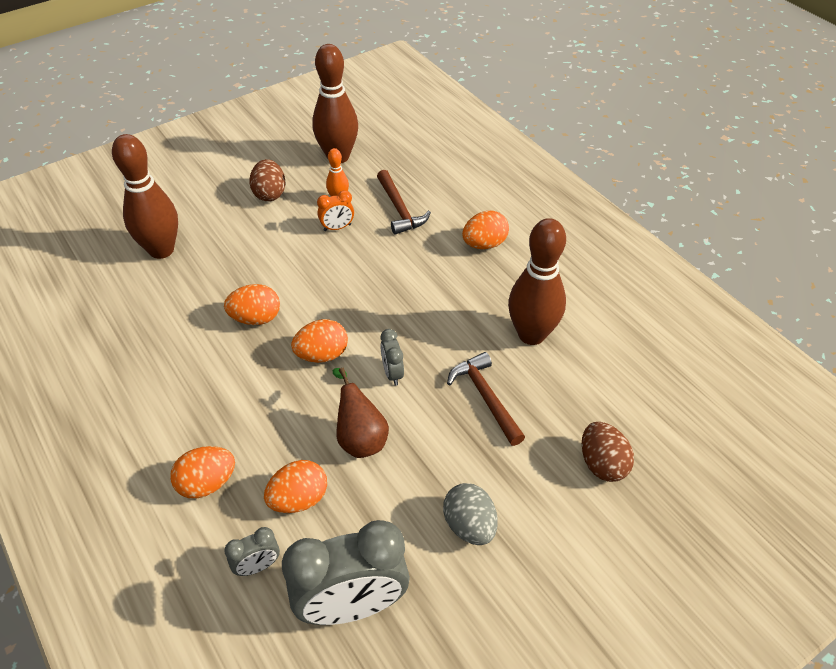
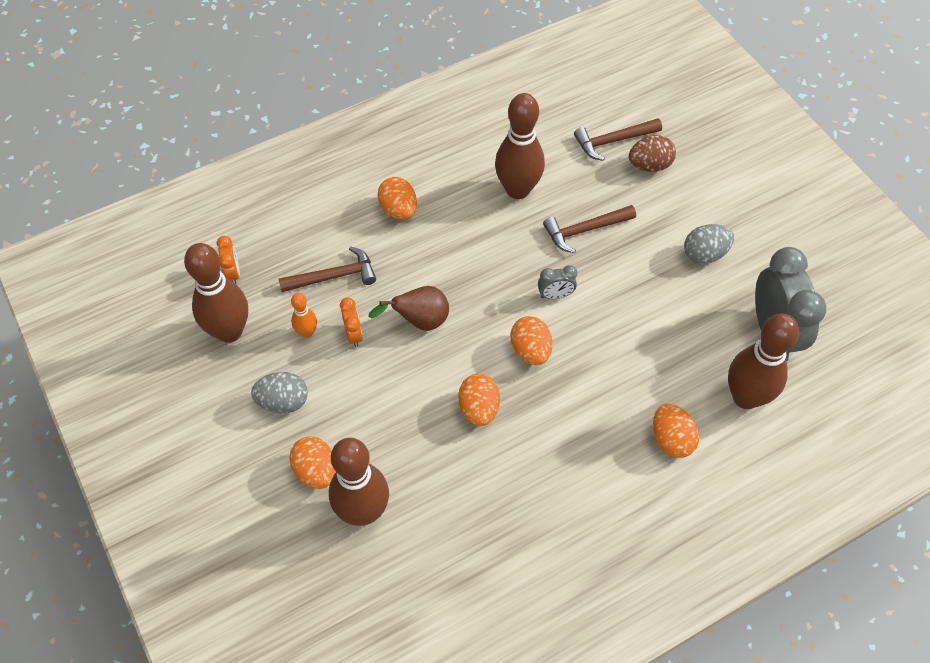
camera: 85 degrees left, 10 degrees up
grey clock [224,527,280,576] -> brown bowling pin [728,314,799,409]
brown egg [249,159,285,201] -> grey egg [251,372,308,413]
orange egg [264,460,327,513] -> orange egg moved to [289,437,335,489]
brown pear [333,368,389,458] -> brown pear moved to [368,286,449,331]
none -> orange clock [217,236,240,284]
none -> brown hammer [574,118,662,161]

